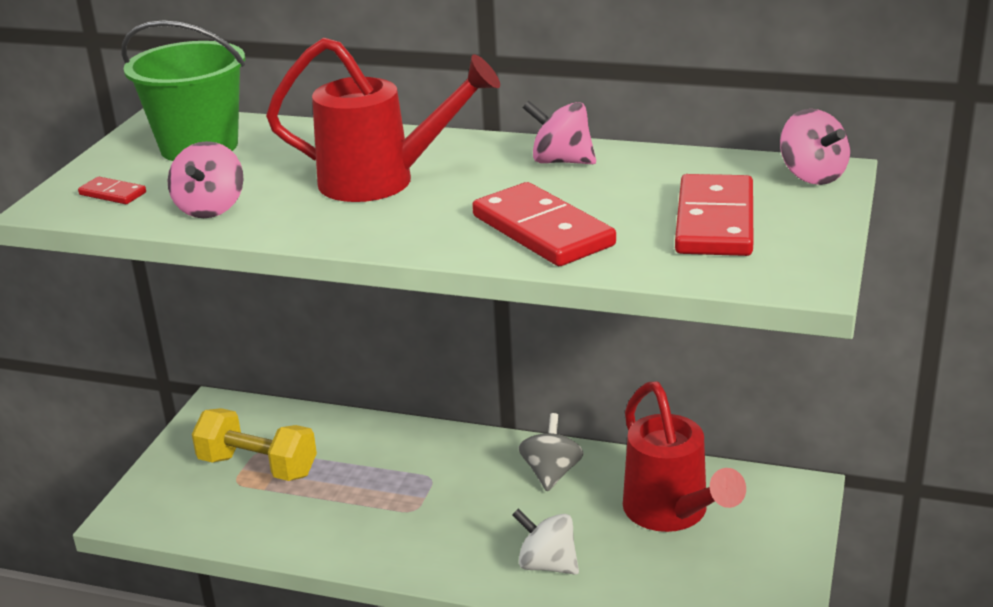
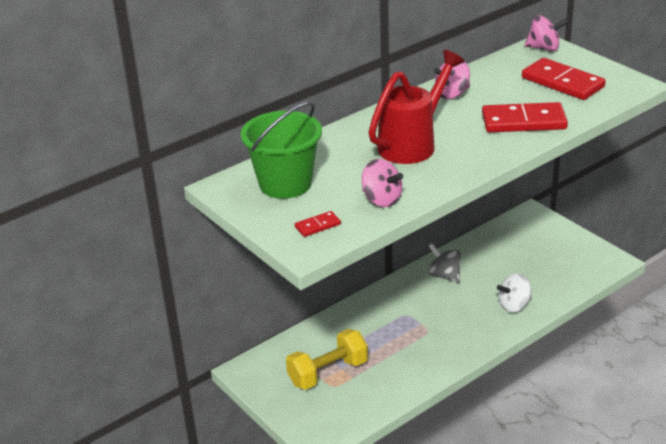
camera: 55 degrees left, 5 degrees up
red watering can [623,382,746,532] -> none

